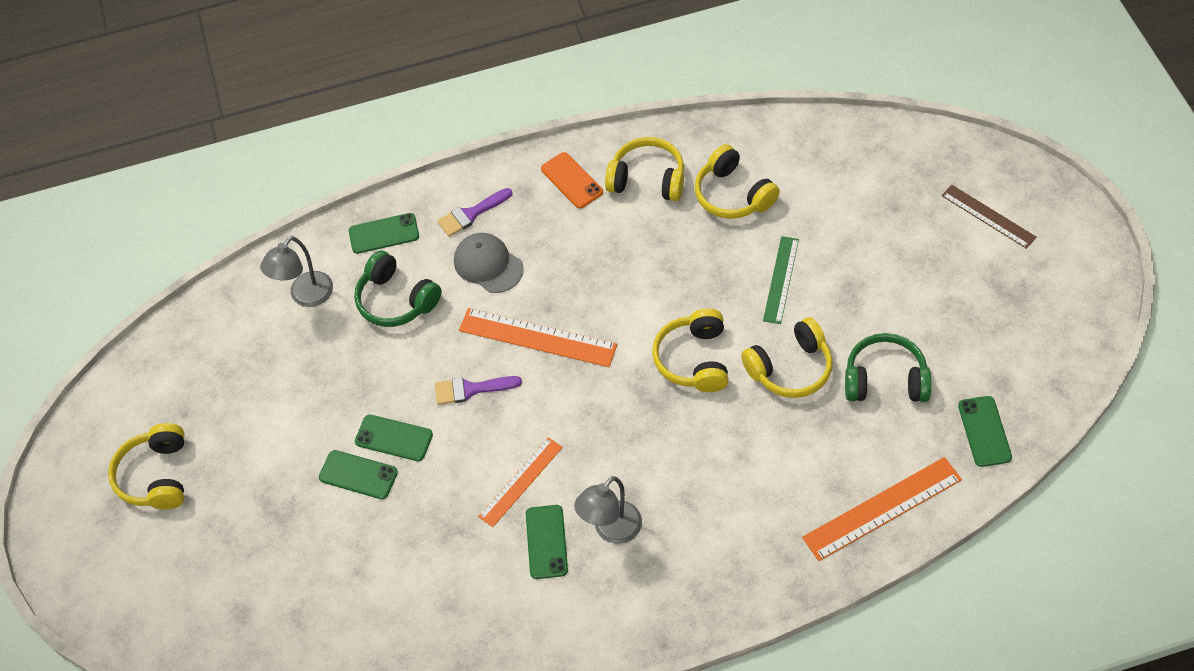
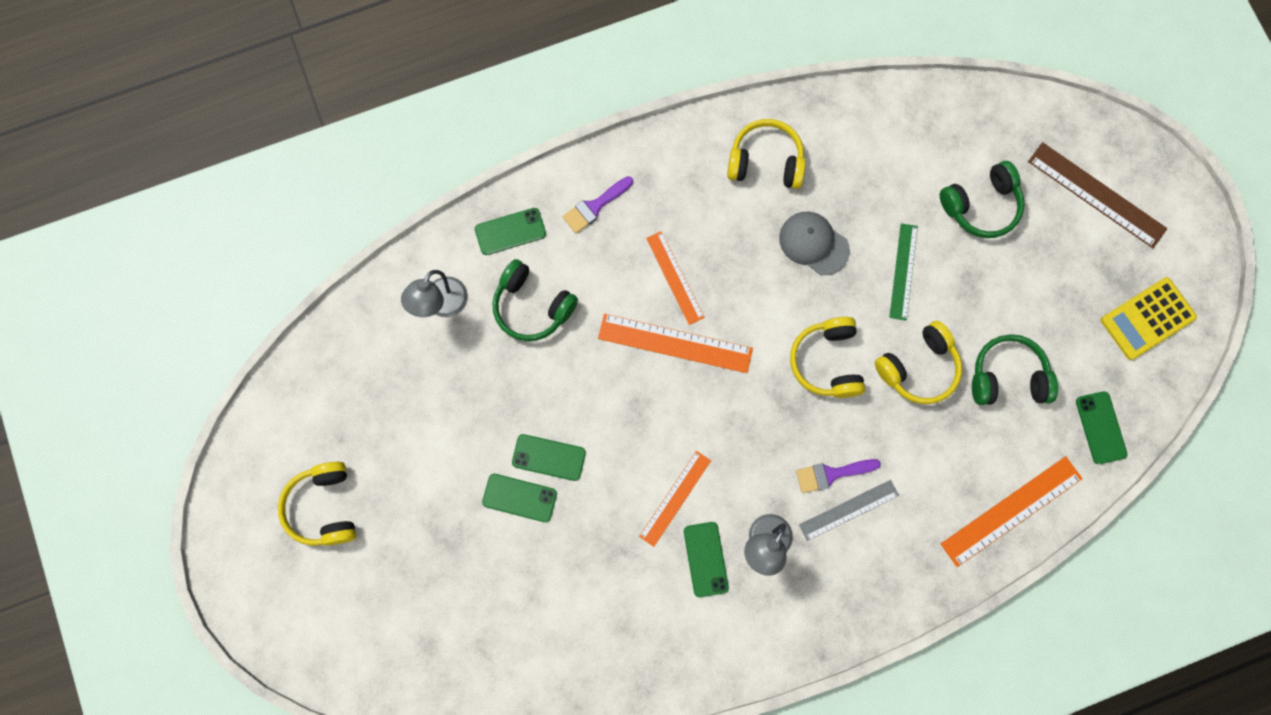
camera: 10 degrees left, 20 degrees up
purple brush [435,376,522,405] -> purple brush moved to [796,459,881,493]
grey cap [454,233,524,293] -> grey cap moved to [779,212,850,275]
orange phone [541,152,603,209] -> none
yellow headphones [695,144,780,219] -> none
brown ruler [941,185,1037,249] -> brown ruler [1028,142,1168,248], size x1.52
none -> orange ruler [646,231,705,325]
none -> grey ruler [799,480,899,541]
none -> green headphones [940,161,1025,238]
none -> yellow calculator [1101,277,1197,360]

